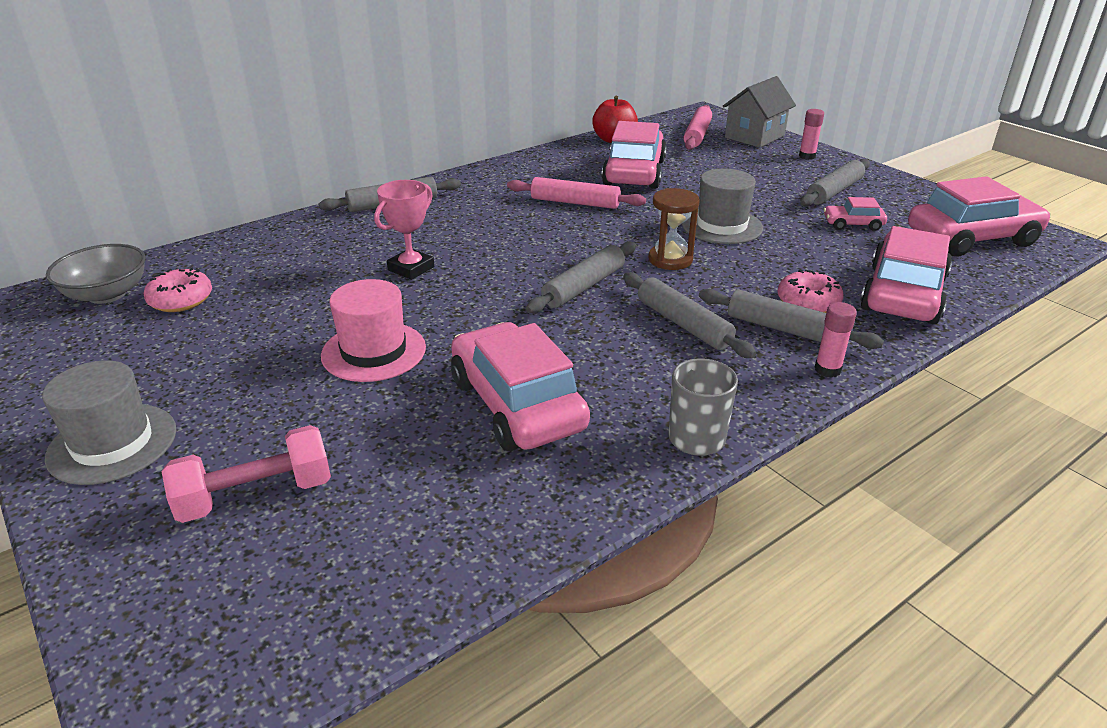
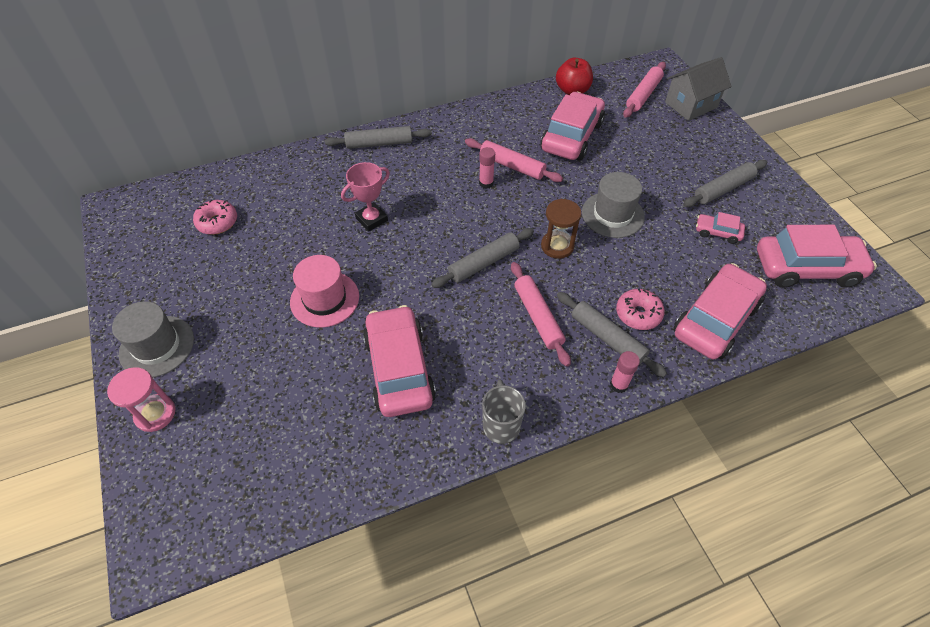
camera: 15 degrees right, 20 degrees up
grey bowl [46,244,145,304] -> none
pink dumbbell [162,425,331,523] -> none
grey rolling pin [623,272,756,358] -> pink rolling pin [511,262,571,367]
pink glue stick [799,109,824,160] -> pink glue stick moved to [479,147,495,189]
none -> pink hourglass [107,367,175,432]

